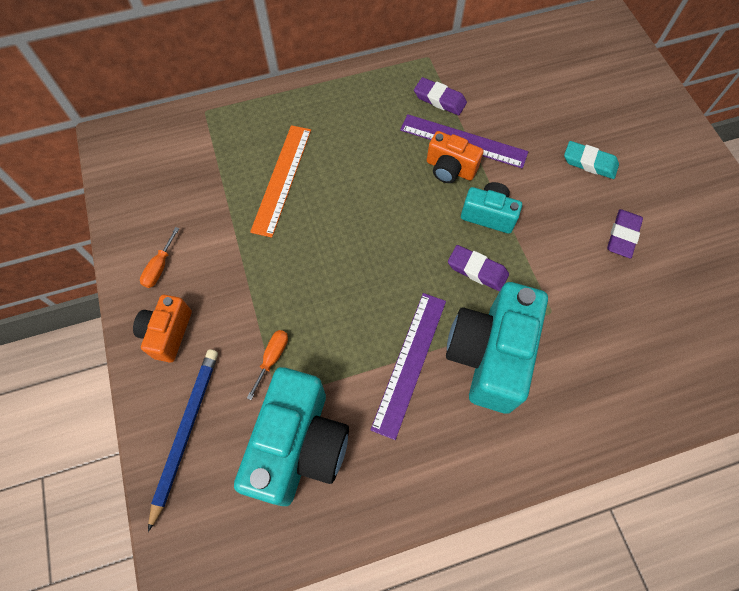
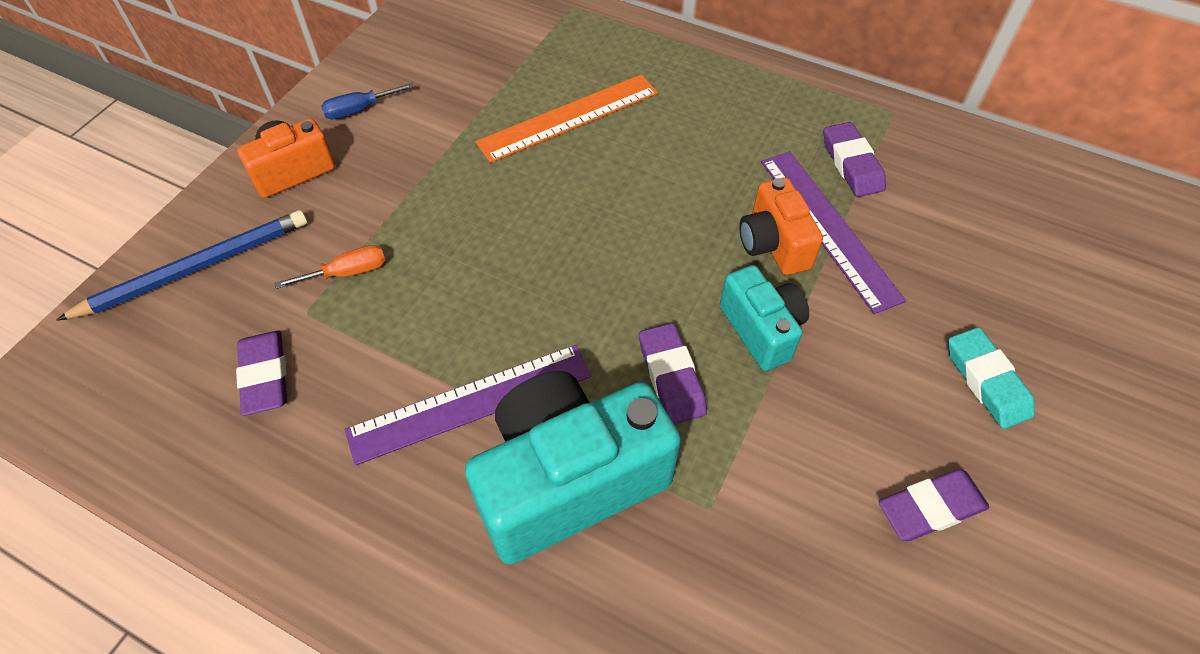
camera: 45 degrees right, 10 degrees down
orange screwdriver [140,227,180,288] -> blue screwdriver [321,83,414,119]
turquoise camera [234,367,349,506] -> purple eraser [236,331,287,416]

